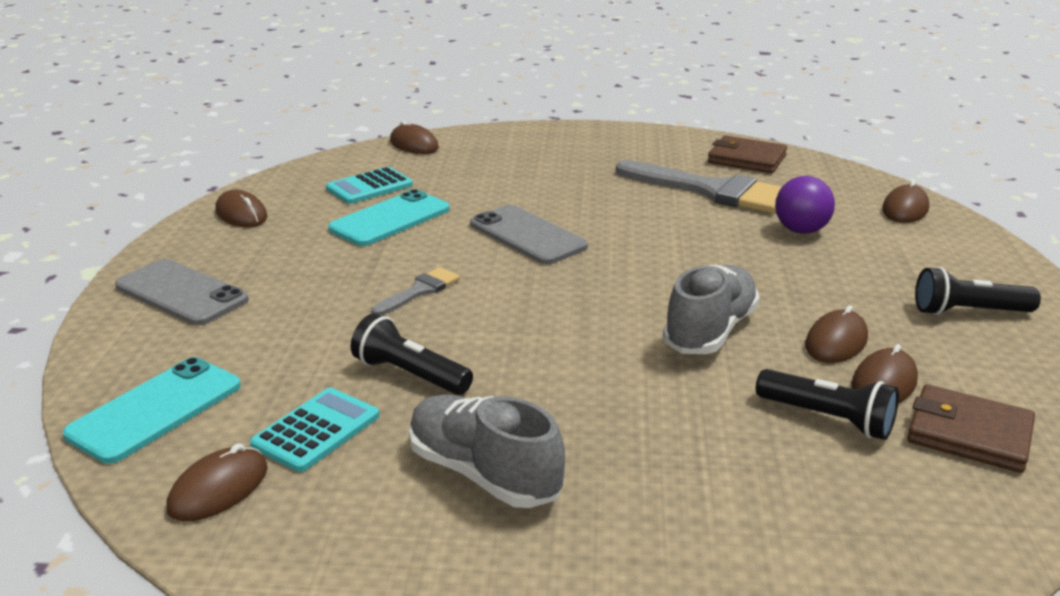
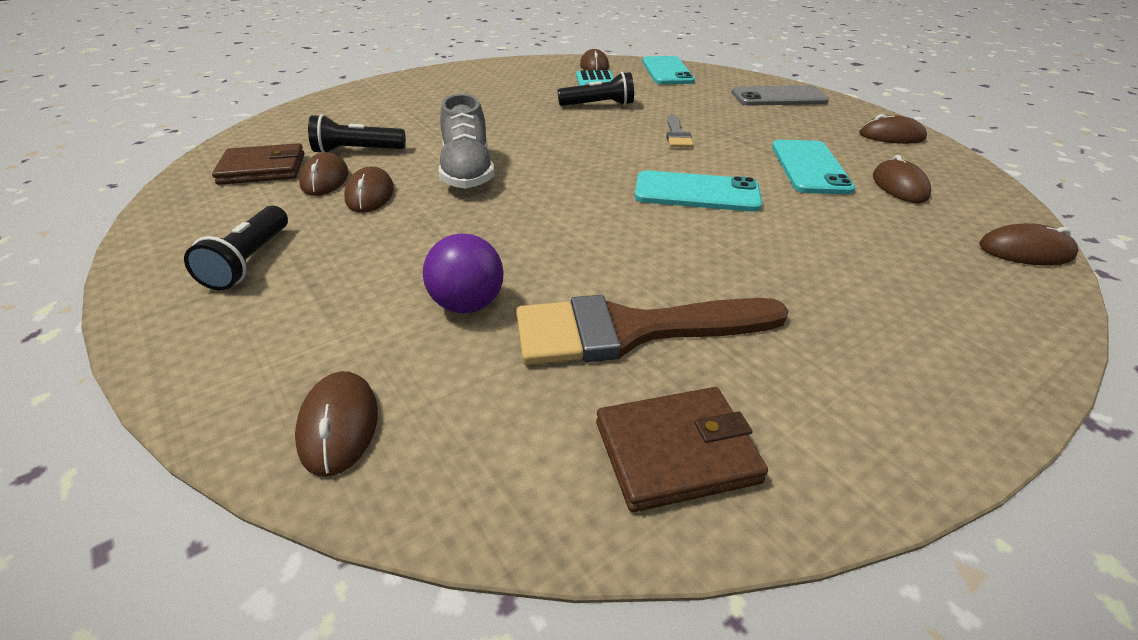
camera: 140 degrees right, 10 degrees up
turquoise calculator [326,167,413,204] -> brown mouse [873,155,931,203]
grey shoe [409,395,565,508] -> none
grey phone [470,205,588,264] -> turquoise phone [635,170,762,212]
grey brush [616,160,782,214] -> brown brush [516,295,789,365]
black flashlight [915,267,1041,315] -> black flashlight turned 135 degrees clockwise [184,206,288,290]

